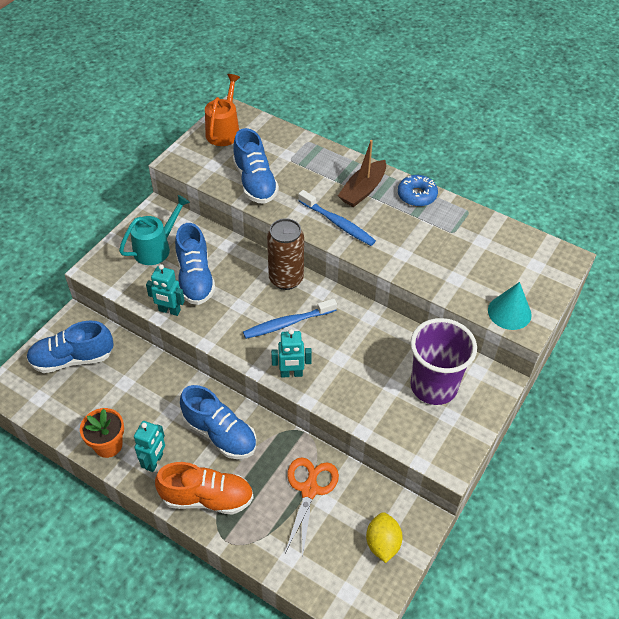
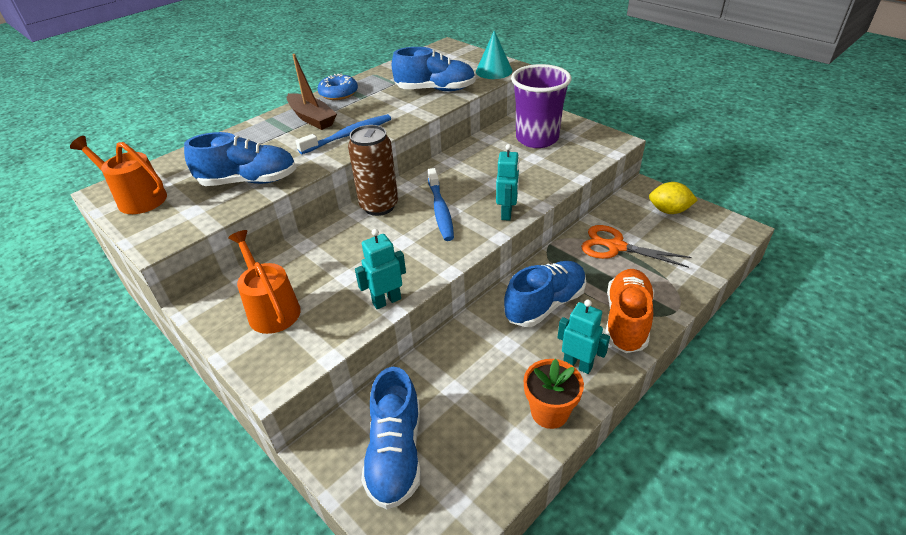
camera: 75 degrees left, 10 degrees down
turquoise watering can [119,195,190,265] -> orange watering can [228,230,301,334]
turquoise robot [146,264,185,316] -> turquoise robot turned 150 degrees counterclockwise [355,229,406,309]
blue shoe [175,223,216,305] -> blue shoe moved to [392,47,476,91]

